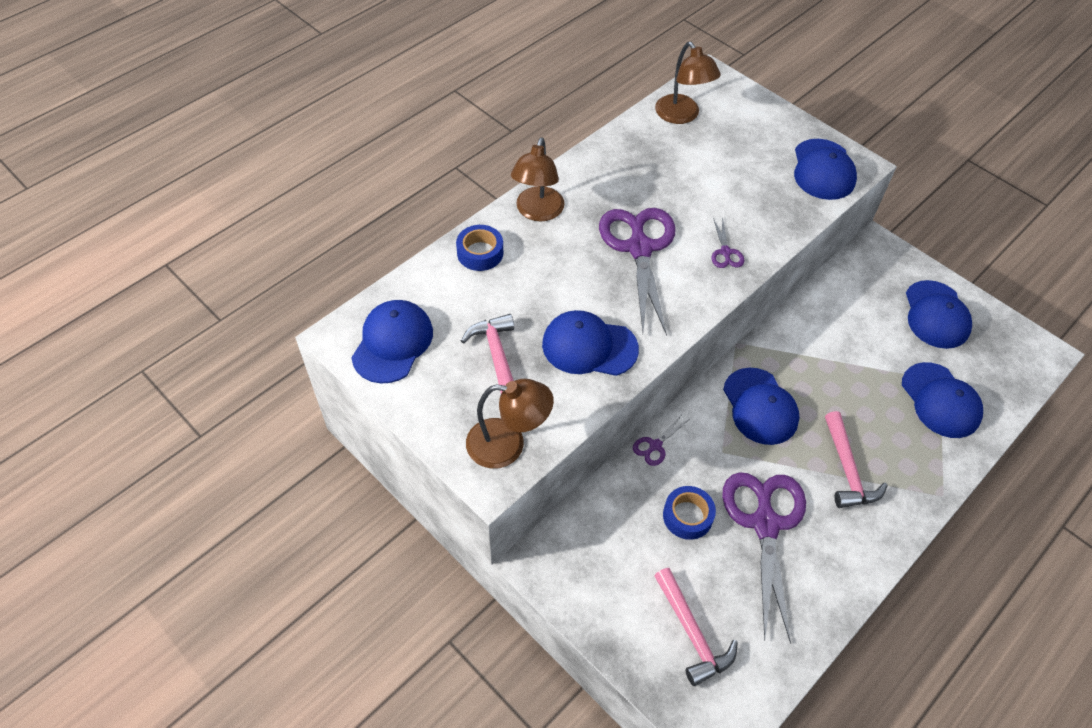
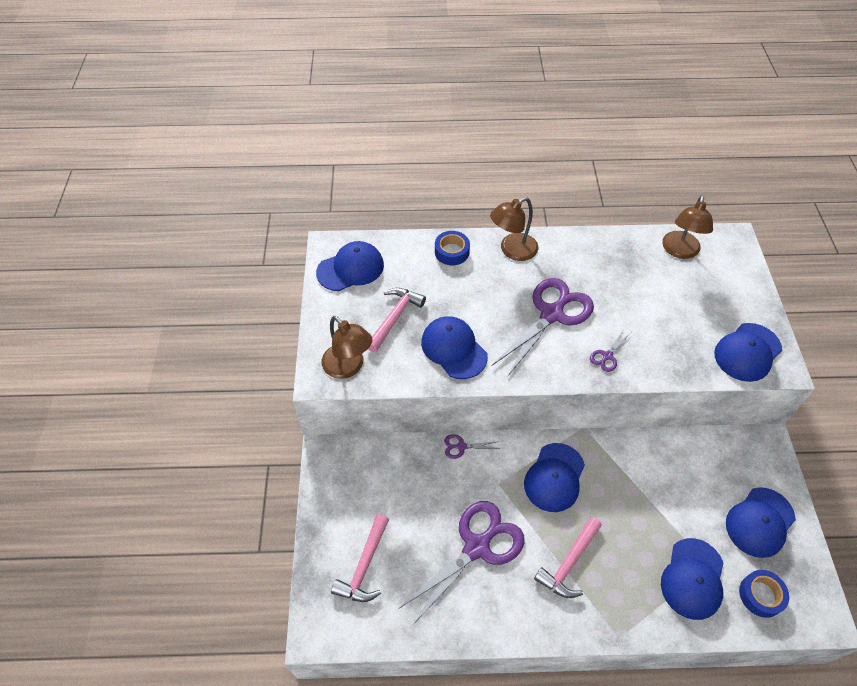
camera: 45 degrees right, 0 degrees up
blue tape [663,486,716,540] -> blue tape moved to [739,570,789,618]

